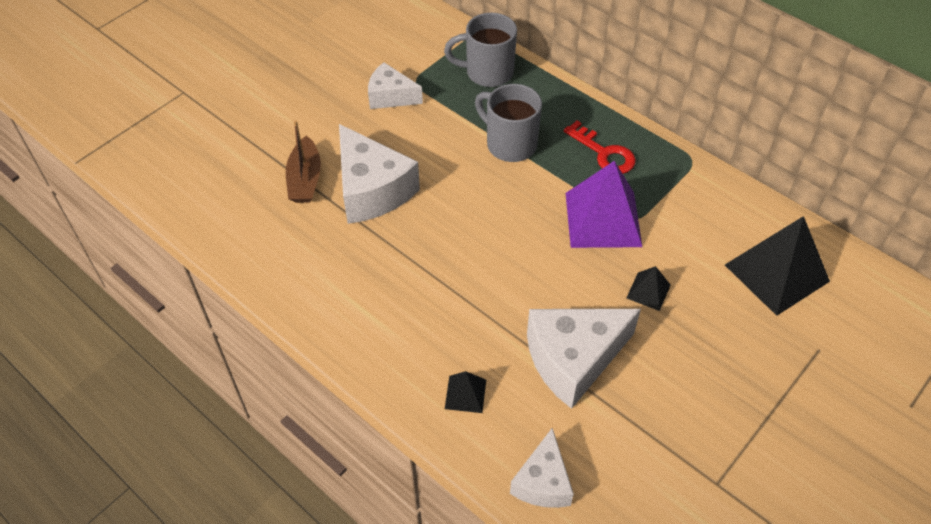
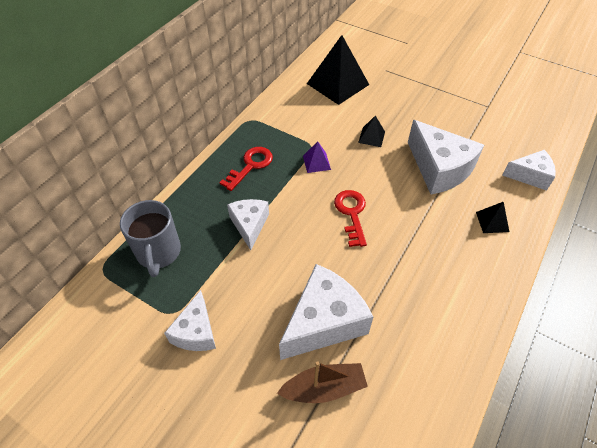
camera: 100 degrees left, 0 degrees up
grey mug [475,84,542,162] -> white cheese [227,199,269,250]
purple pyramid [566,161,642,248] -> purple pyramid [303,141,331,173], size x0.47
none -> red key [334,190,367,247]

